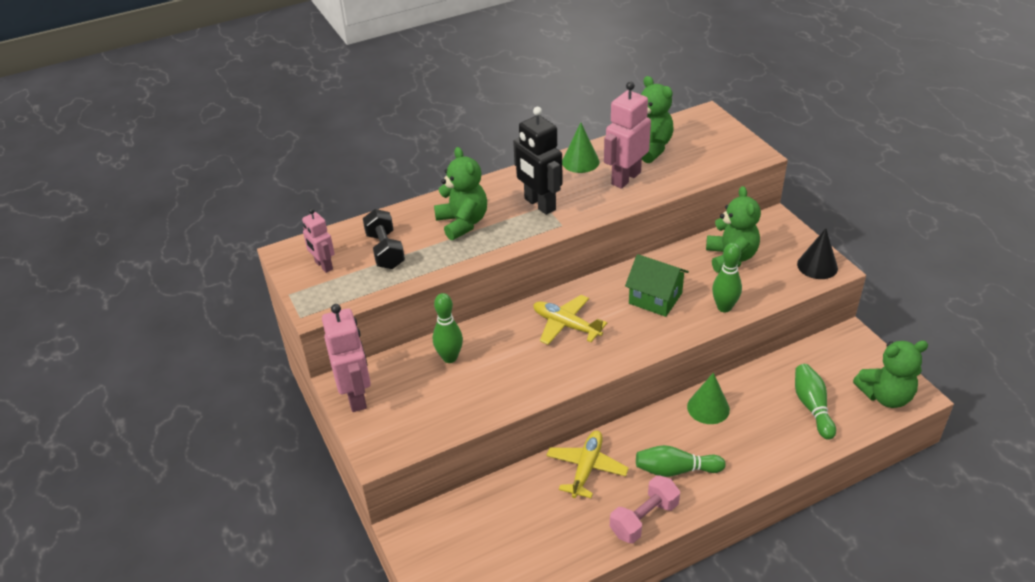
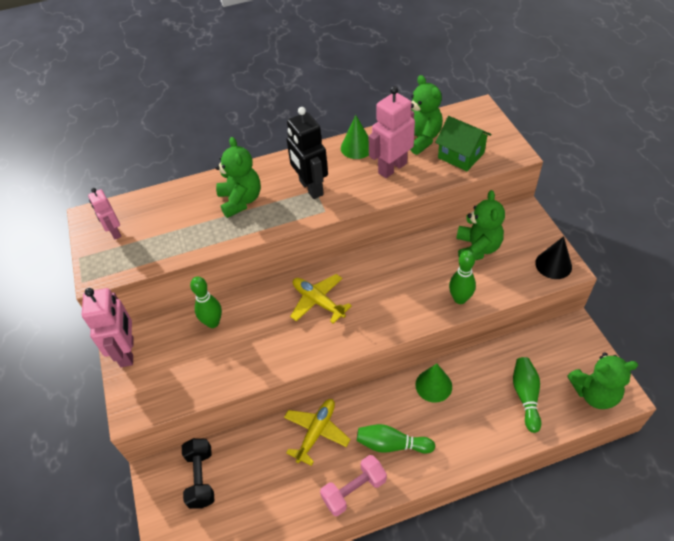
camera: 10 degrees right, 10 degrees up
black dumbbell [363,209,405,269] -> black dumbbell moved to [182,438,215,509]
green house [625,254,689,317] -> green house moved to [435,116,492,171]

